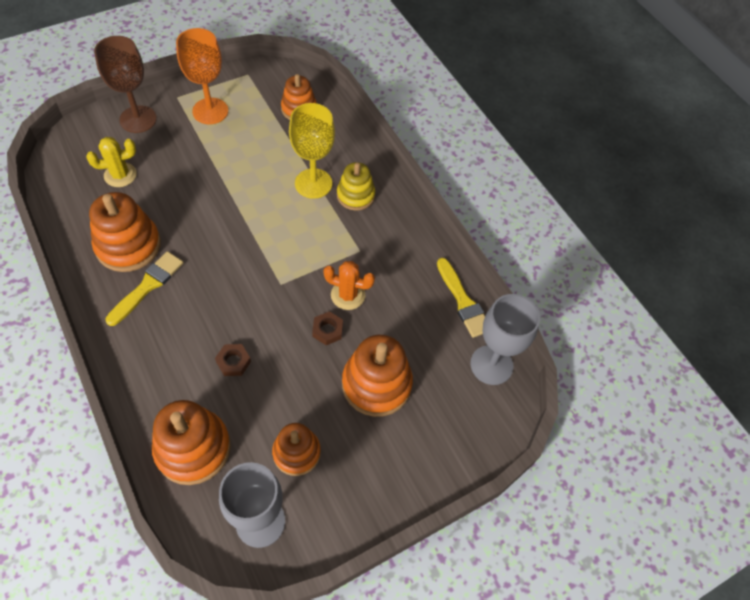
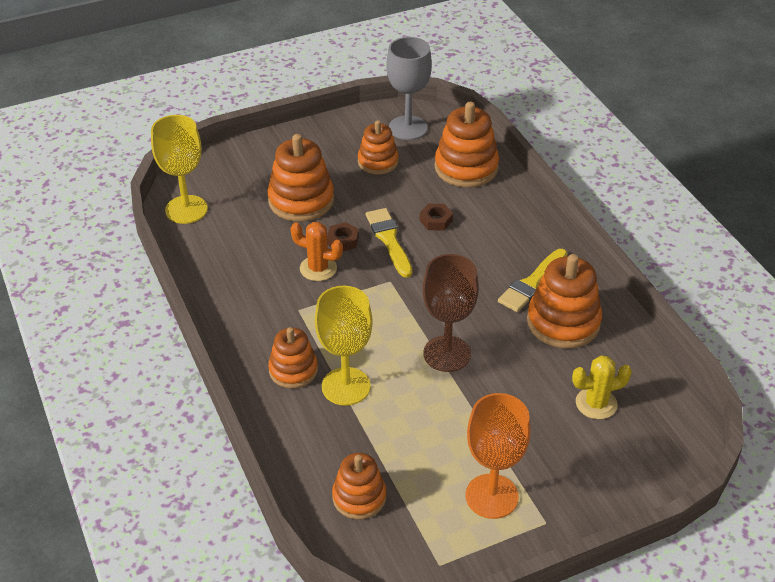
camera: 170 degrees left, 15 degrees down
brown goblet [94,36,157,133] -> brown goblet moved to [423,254,479,372]
yellow stacking toy [337,162,375,211] -> orange stacking toy [268,327,318,388]
yellow brush [437,258,485,338] -> yellow brush moved to [366,208,412,278]
grey goblet [470,294,540,385] -> yellow goblet [151,115,208,224]

